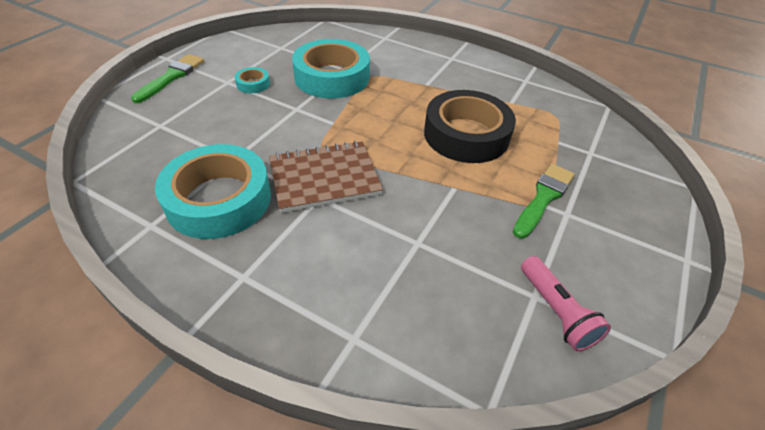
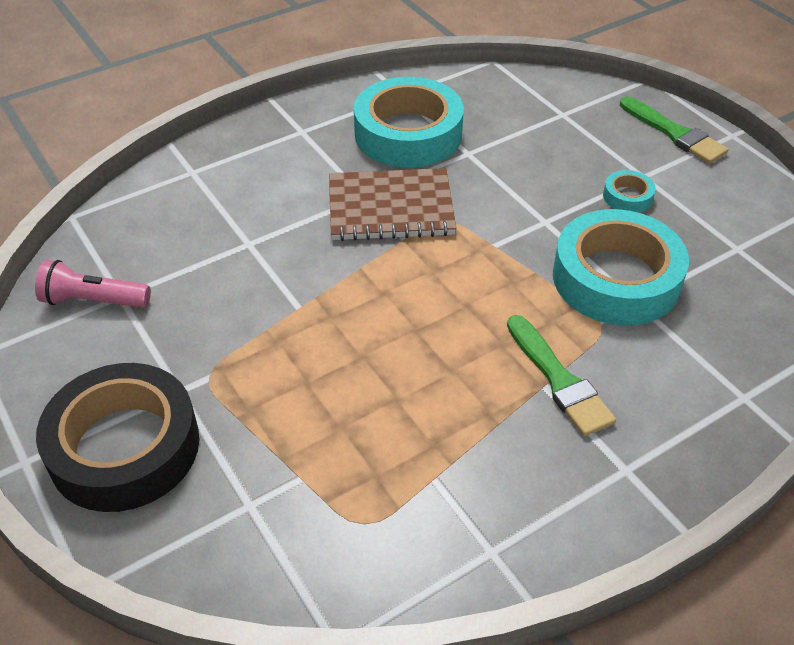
camera: 120 degrees right, 0 degrees up
brown notebook [269,141,383,213] -> brown notebook turned 75 degrees clockwise [329,168,456,241]
black tape [424,90,516,163] -> black tape moved to [36,363,200,512]
green brush [513,164,574,239] -> green brush moved to [507,315,616,436]

